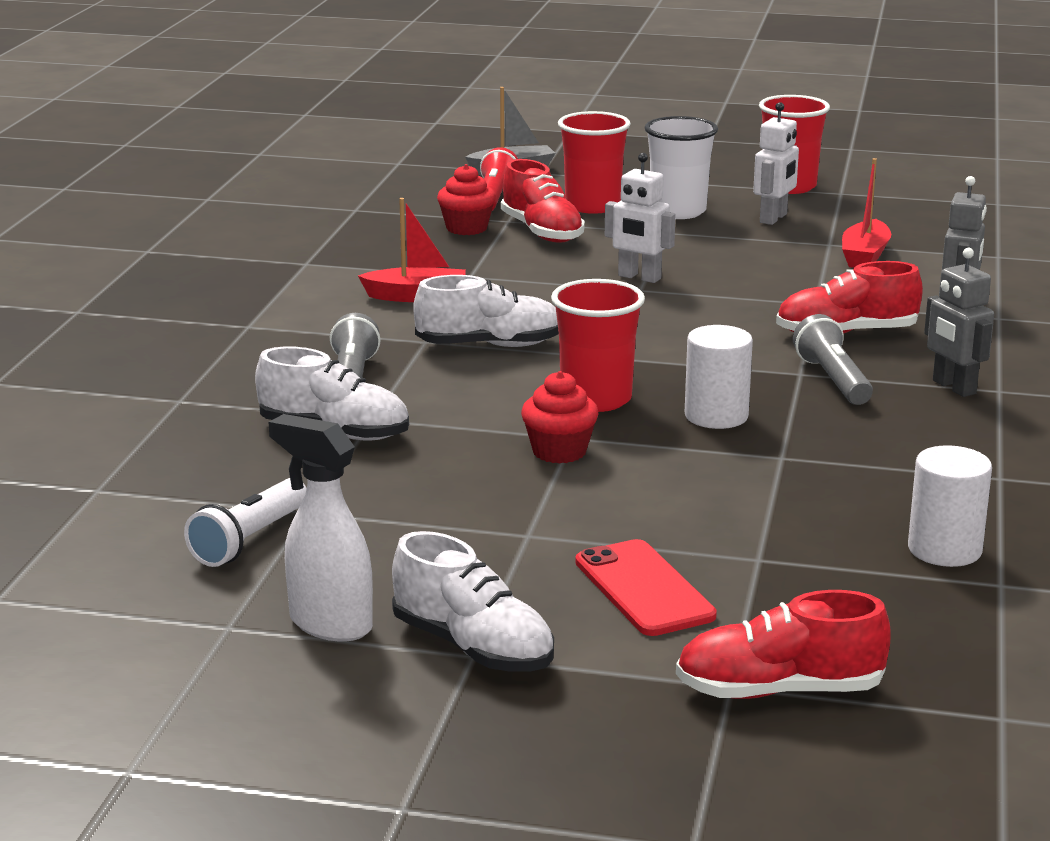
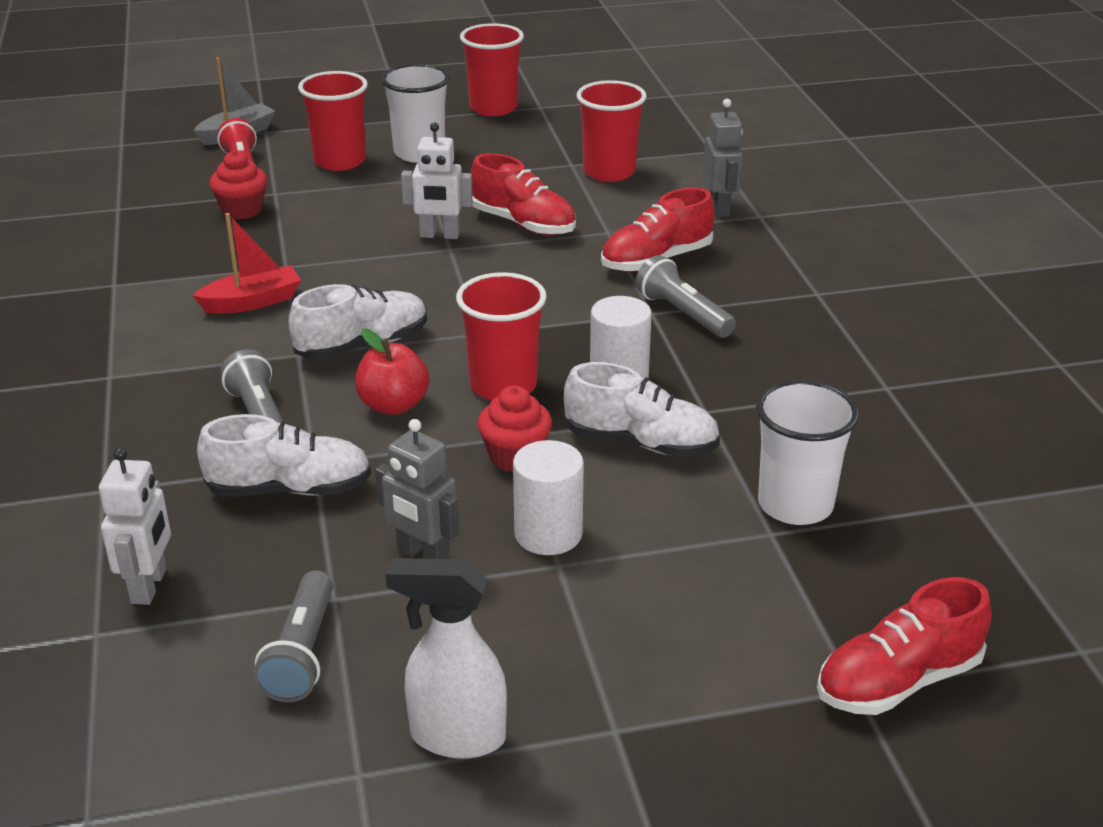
camera: 25 degrees left, 10 degrees up
white flashlight [184,478,307,567] -> grey flashlight [253,570,333,702]
white shoe [392,531,554,671] -> white shoe moved to [564,362,720,457]
red shoe [501,159,585,243] -> red shoe moved to [471,153,576,235]
red phone [575,539,717,636] -> none
white robot [753,102,799,225] -> white robot moved to [99,447,171,605]
red boat [842,158,891,268] -> red cup [576,80,647,182]
white cylinder [908,445,992,567] -> white cylinder moved to [513,440,584,555]
grey robot [924,248,994,397] -> grey robot moved to [375,419,460,559]
none -> red apple [355,328,429,415]
none -> white cup [756,380,859,525]

